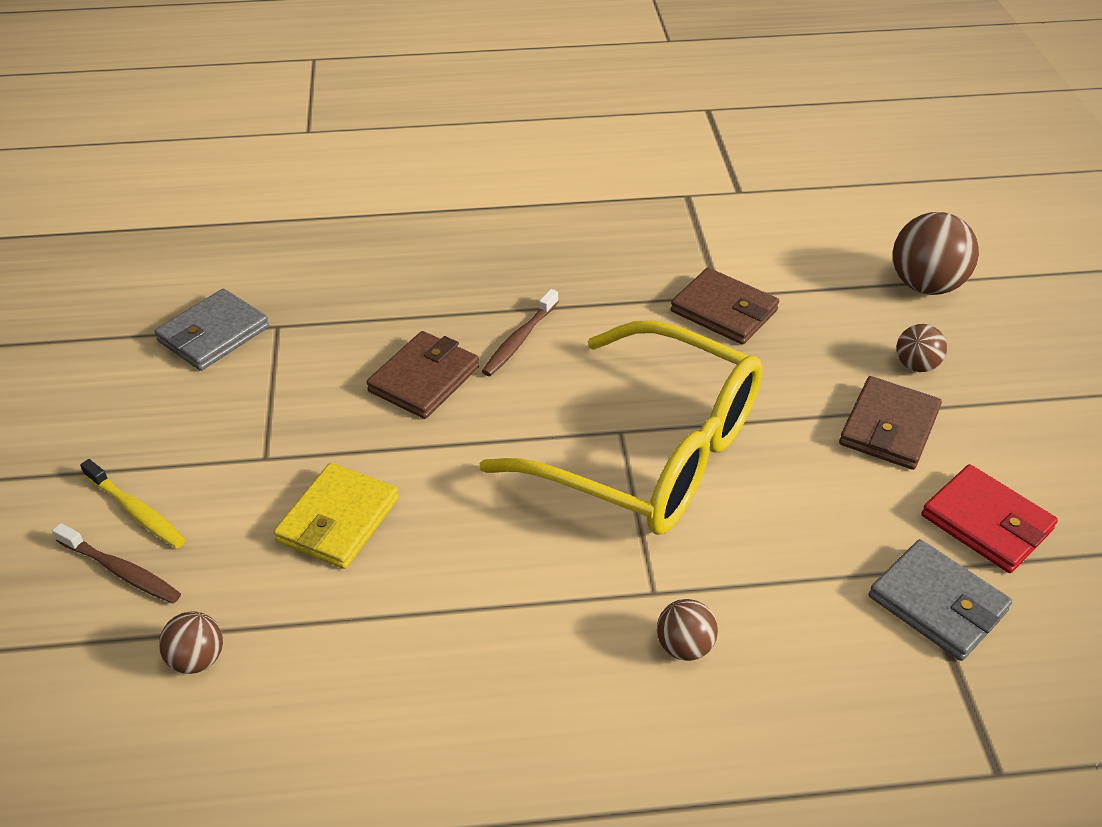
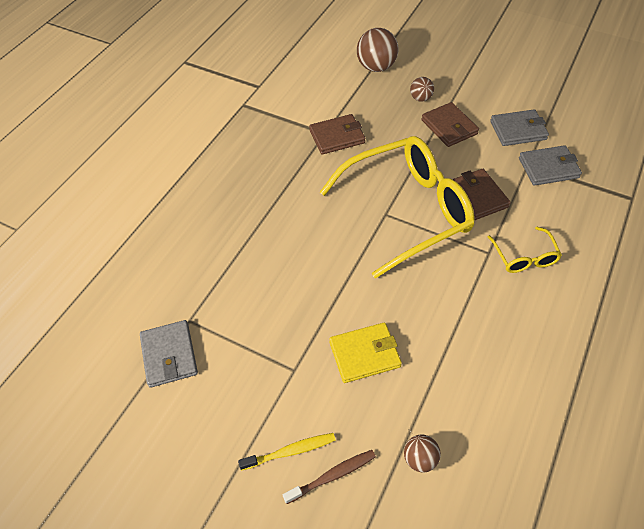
camera: 55 degrees left, 10 degrees up
yellow wallet [274,463,399,569] -> yellow wallet turned 75 degrees counterclockwise [329,323,402,383]
brown wallet [366,331,479,419] -> brown wallet moved to [452,169,511,220]
brown toothbrush [482,289,559,376] -> none
brown ball [657,599,718,661] -> yellow glasses [488,227,562,273]
red wallet [921,464,1058,573] -> grey wallet [490,109,549,146]

